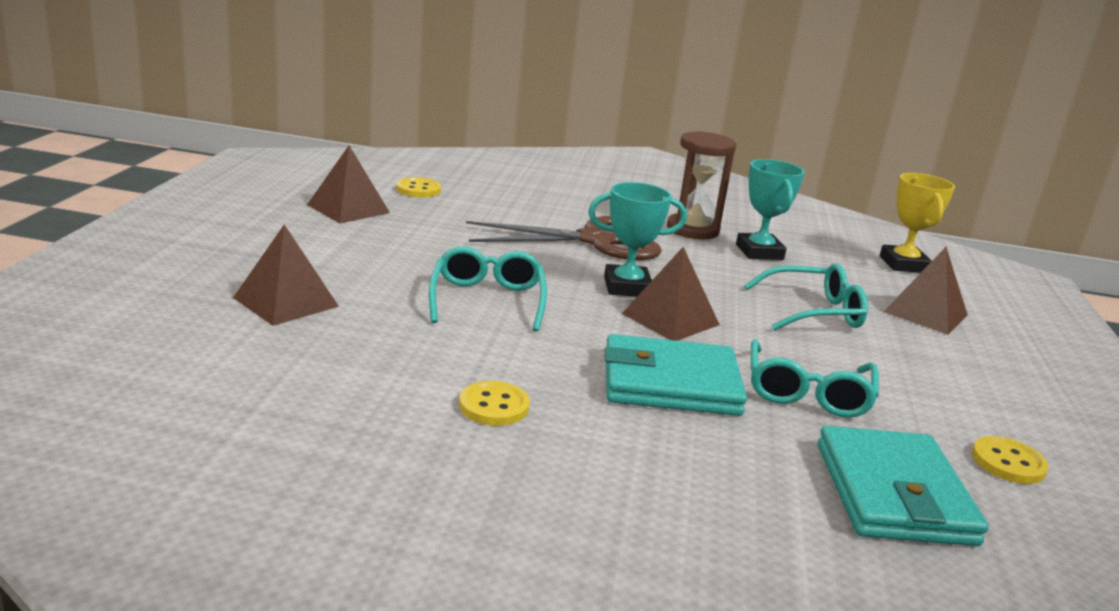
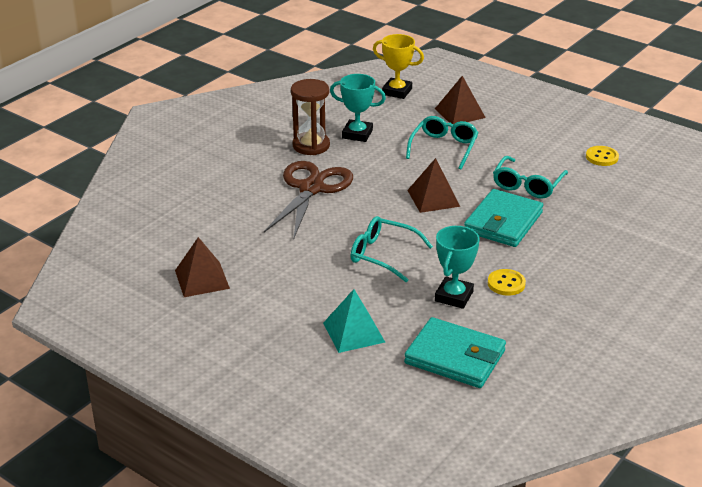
camera: 60 degrees left, 10 degrees up
brown pyramid [233,224,339,326] -> turquoise pyramid [323,289,385,353]
yellow button [396,177,441,198] -> none
turquoise trophy [588,182,687,296] -> turquoise trophy moved to [435,226,480,309]
turquoise glasses [751,339,879,418] -> turquoise glasses turned 75 degrees clockwise [493,156,568,199]
turquoise wallet [818,426,989,546] -> turquoise wallet moved to [404,317,506,388]

